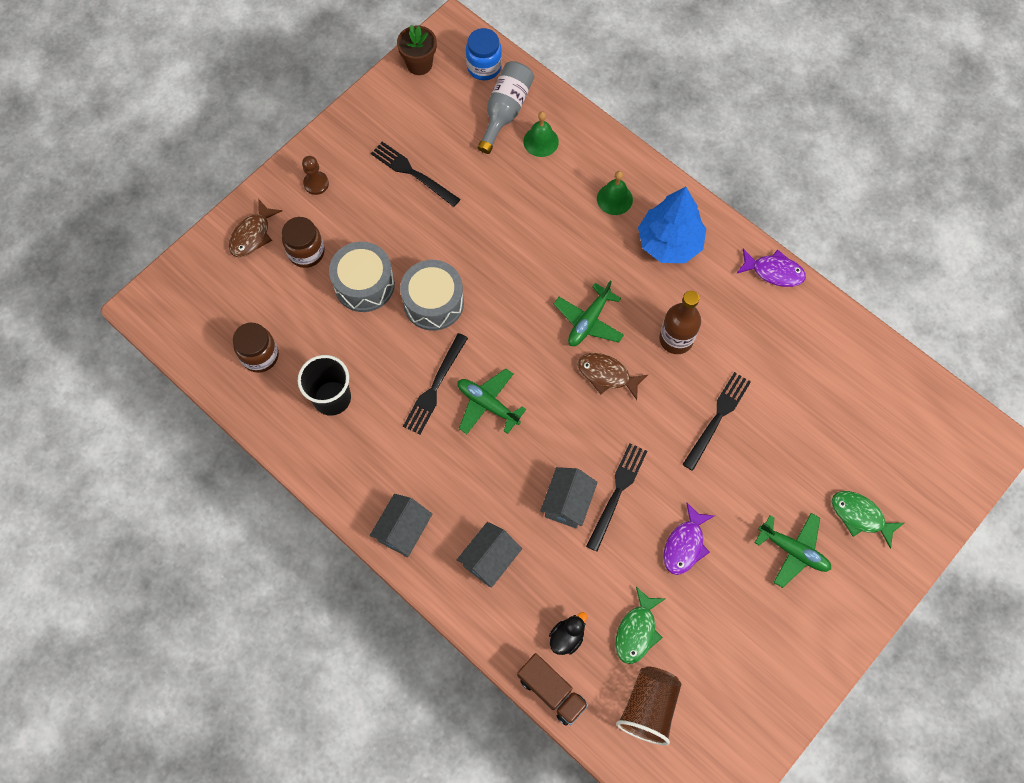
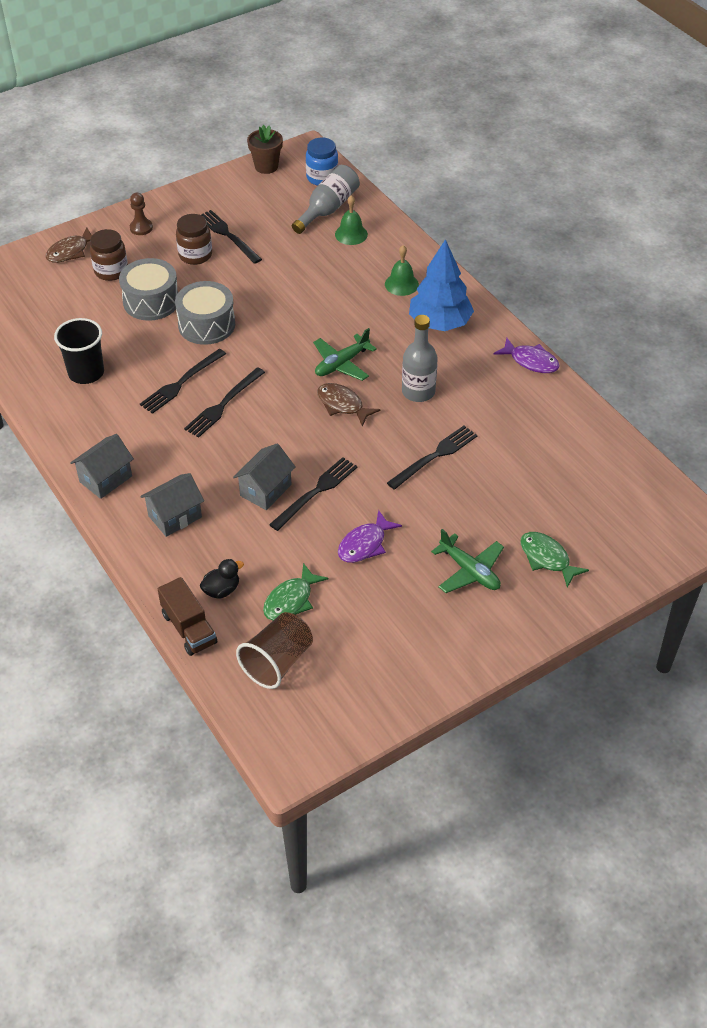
camera: 15 degrees right, 20 degrees down
brown jar [233,323,279,373] -> brown jar moved to [176,214,212,265]
green plane [457,369,526,434] -> black fork [184,367,265,438]
brown bottle [659,291,701,354] -> grey bottle [402,315,438,402]

